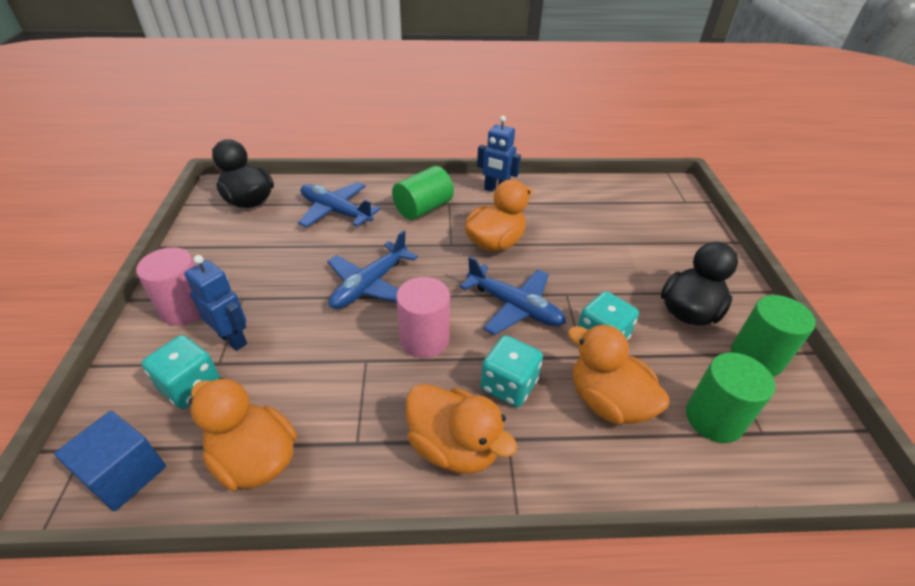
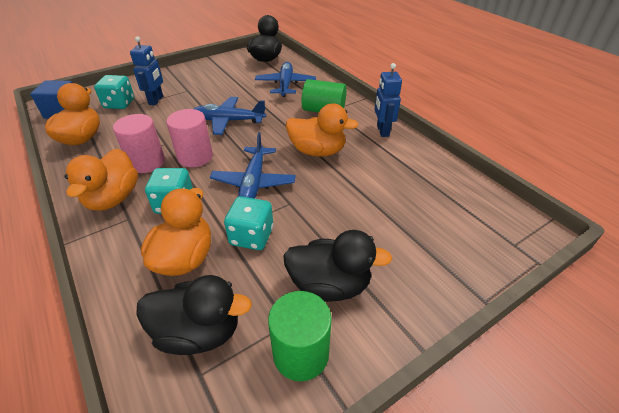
camera: 60 degrees right, 0 degrees up
pink cylinder [136,247,201,326] -> pink cylinder moved to [113,114,165,173]
green cylinder [686,352,775,443] -> black duck [136,275,252,355]

